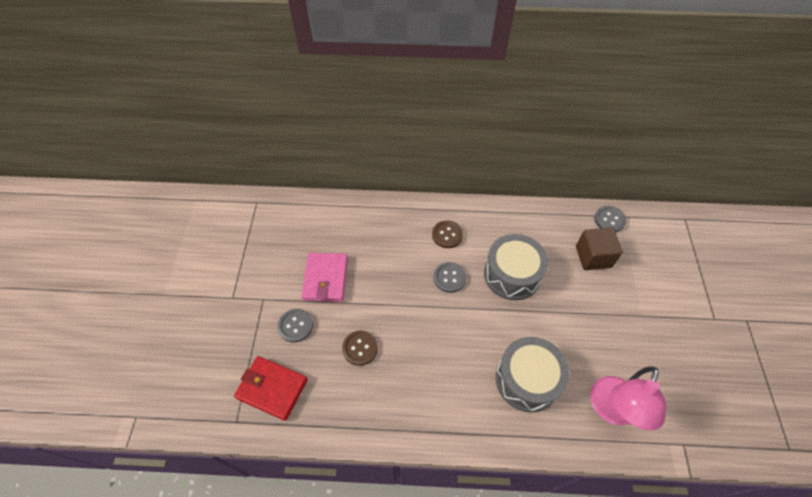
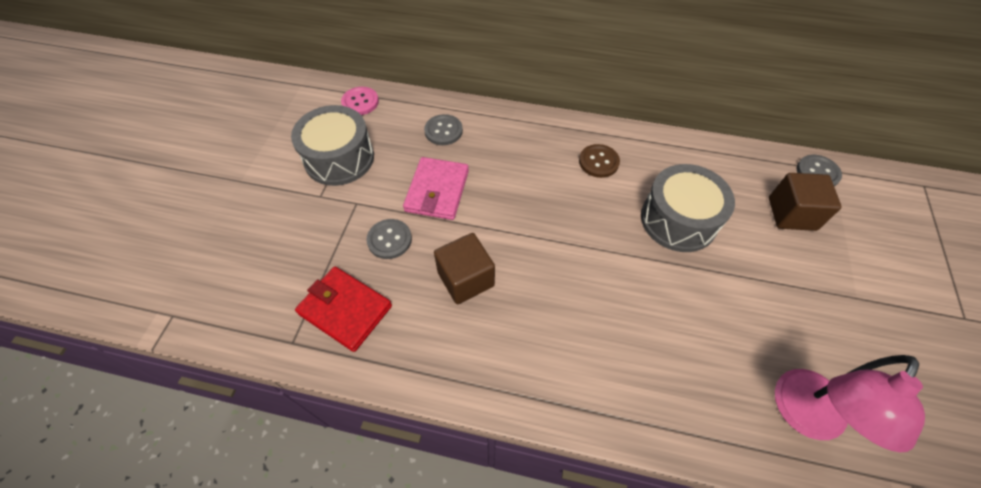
camera: 10 degrees right, 0 degrees up
brown button [342,330,378,366] -> brown cube [434,233,495,304]
grey button [433,262,466,293] -> grey button moved to [424,114,463,145]
grey drum [496,337,570,412] -> grey drum moved to [291,105,374,186]
none -> pink button [341,87,379,115]

